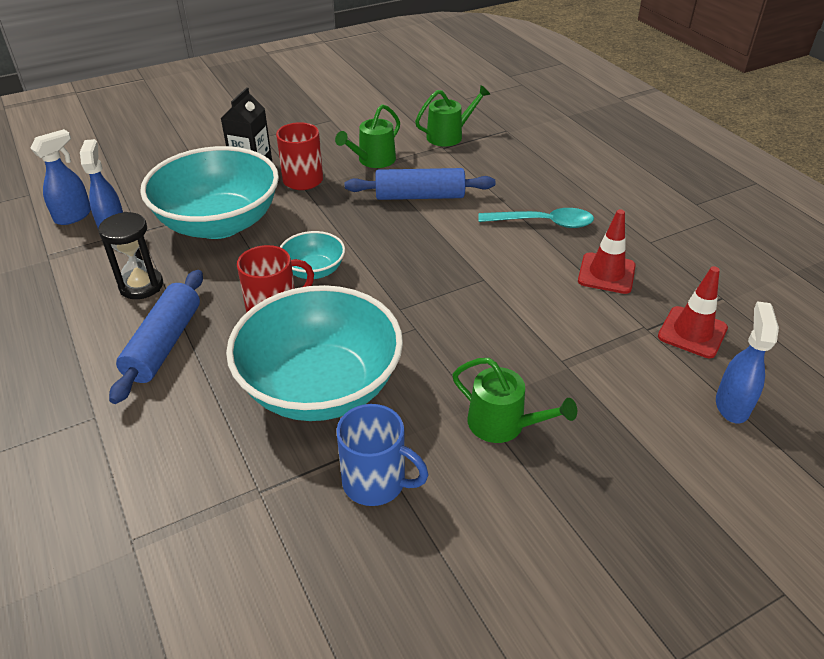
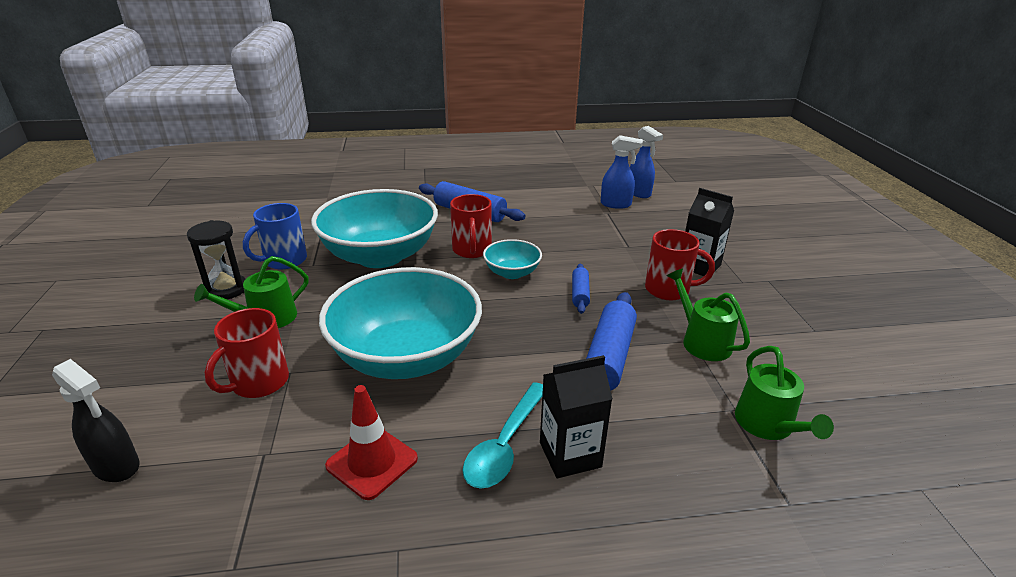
camera: 110 degrees right, 10 degrees down
black hourglass [98,212,163,299] -> black hourglass moved to [187,220,245,299]
turquoise bowl [140,146,279,239] -> turquoise bowl moved to [319,267,482,379]
red traffic cone [658,266,728,358] -> none
blue spray bottle [716,301,779,424] -> black spray bottle [52,359,140,482]
none -> red mug [205,308,289,398]
none -> black carton [540,355,613,478]
none -> blue rolling pin [572,264,590,314]

